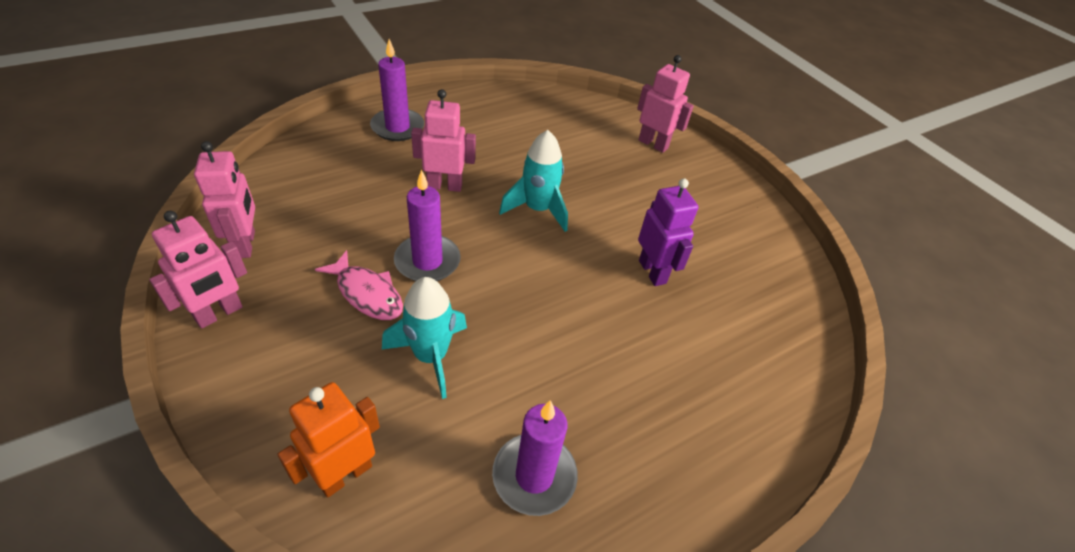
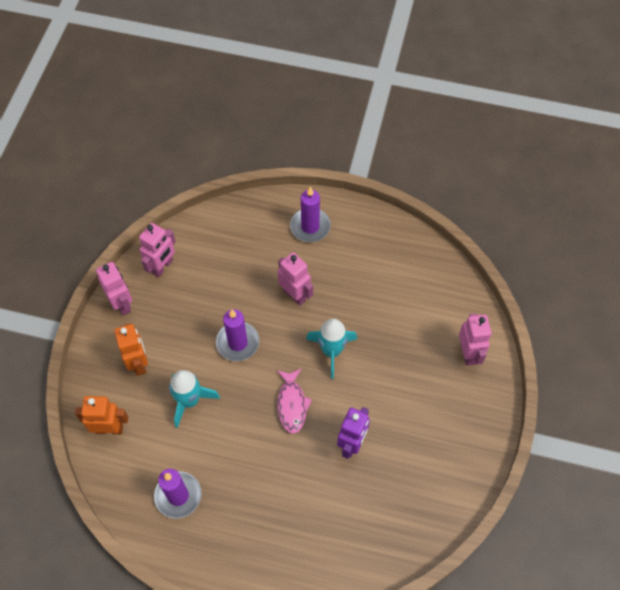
camera: 50 degrees right, 15 degrees up
pink robot [149,211,247,329] -> pink robot turned 120 degrees counterclockwise [96,262,132,315]
pink fish [315,250,403,320] -> pink fish moved to [277,368,312,434]
none -> orange robot [114,324,148,376]

